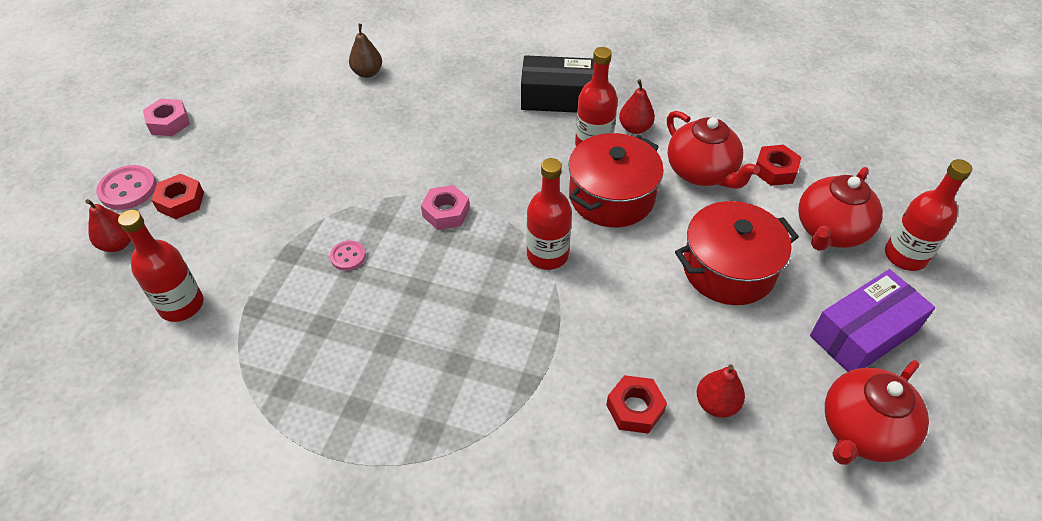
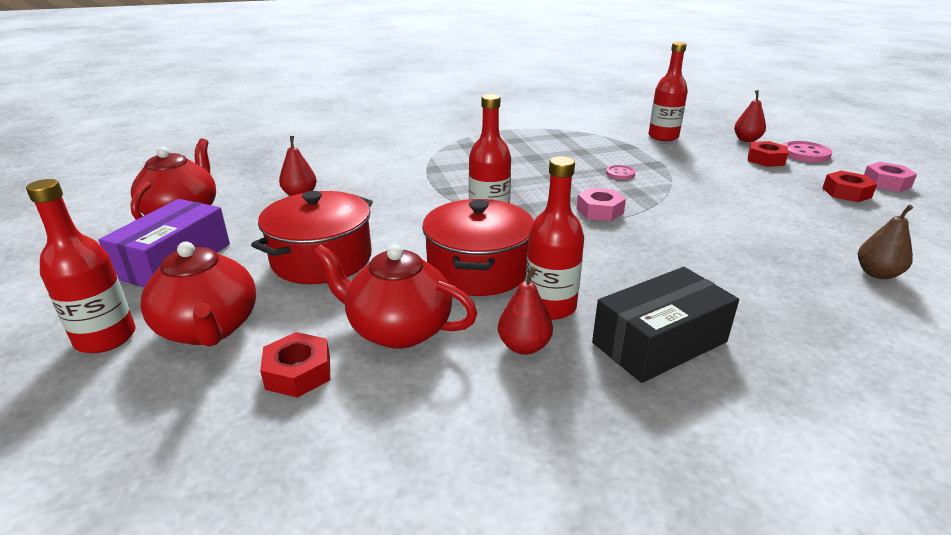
camera: 145 degrees right, 20 degrees down
red nut [606,375,667,434] -> red nut moved to [823,171,877,202]
red teapot [798,167,883,251] -> red teapot turned 150 degrees clockwise [140,242,256,347]

